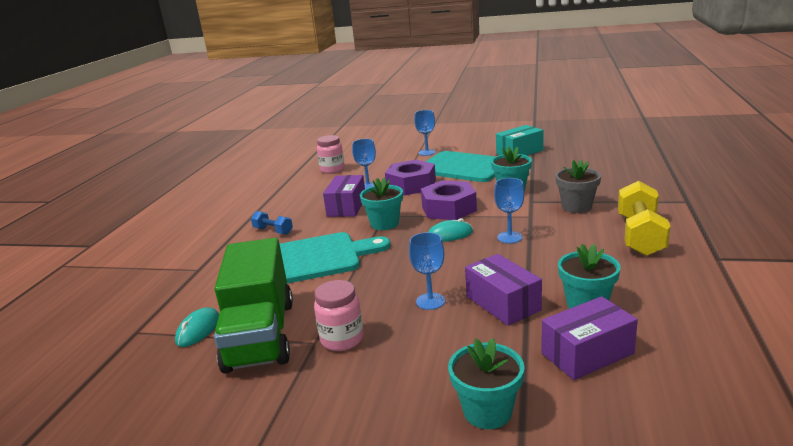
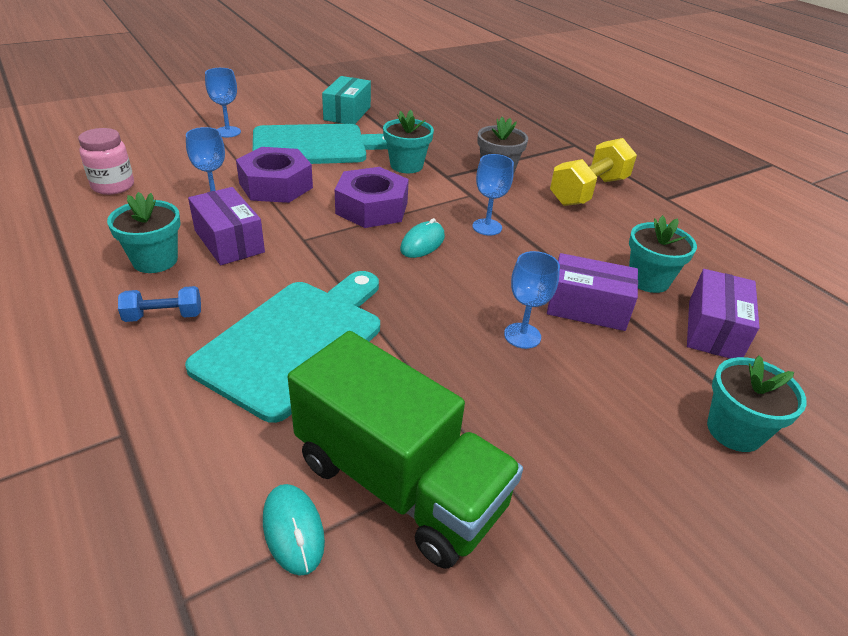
camera: 50 degrees left, 15 degrees up
pink jar [314,280,364,351] -> none
turquoise flower pot [360,178,403,230] -> turquoise flower pot moved to [107,192,181,273]
yellow dumbbell [618,181,671,256] -> yellow dumbbell turned 75 degrees clockwise [550,138,637,206]

